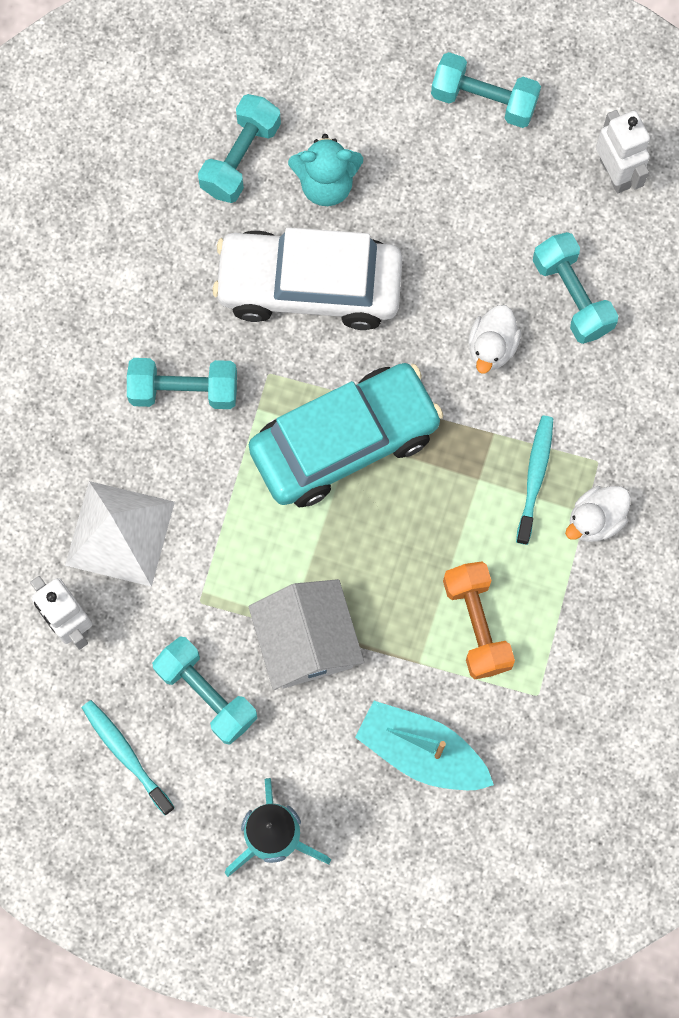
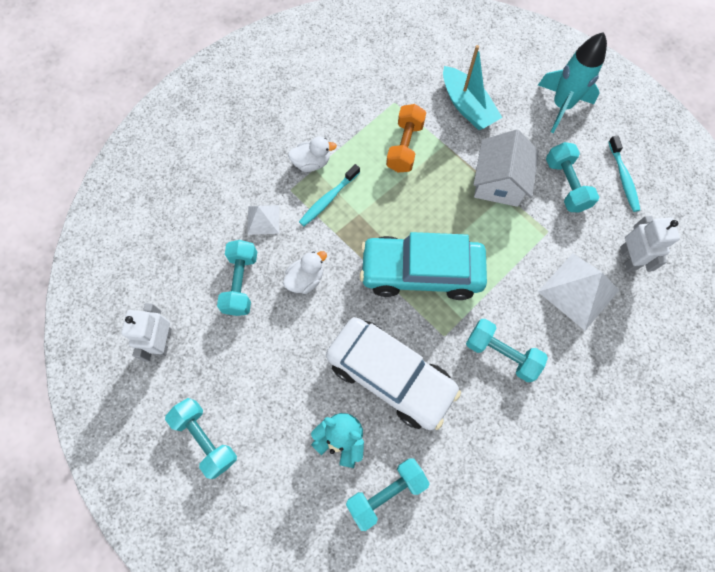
camera: 150 degrees left, 5 degrees down
none -> white pyramid [247,205,279,235]

